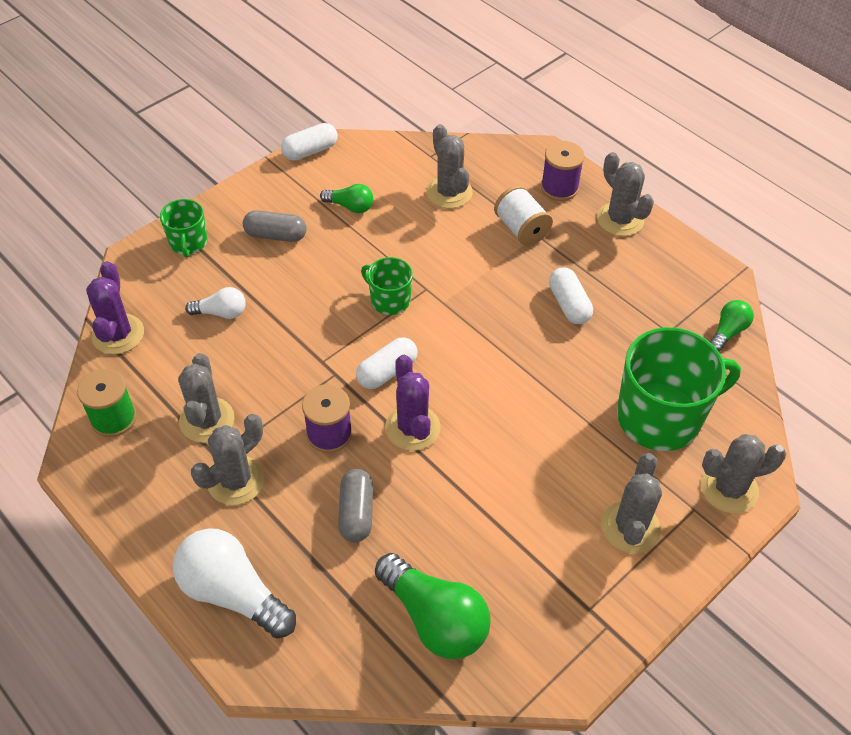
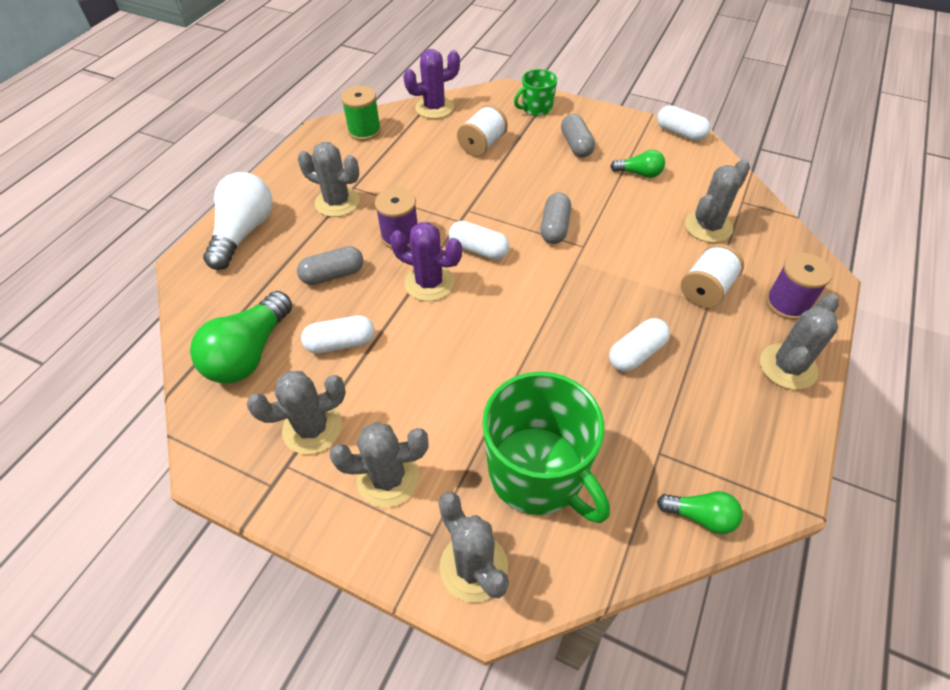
camera: 70 degrees right, 0 degrees up
grey cactus [178,353,235,443] -> grey cactus moved to [246,371,346,454]
white light bulb [185,287,246,319] -> white spool [457,104,508,157]
green light bulb [320,184,373,213] -> green light bulb turned 75 degrees counterclockwise [610,150,665,178]
green mug [361,257,413,315] -> grey capsule [541,193,571,244]
purple cactus [385,355,441,451] -> purple cactus turned 60 degrees clockwise [390,222,462,301]
none -> white capsule [301,315,375,354]

